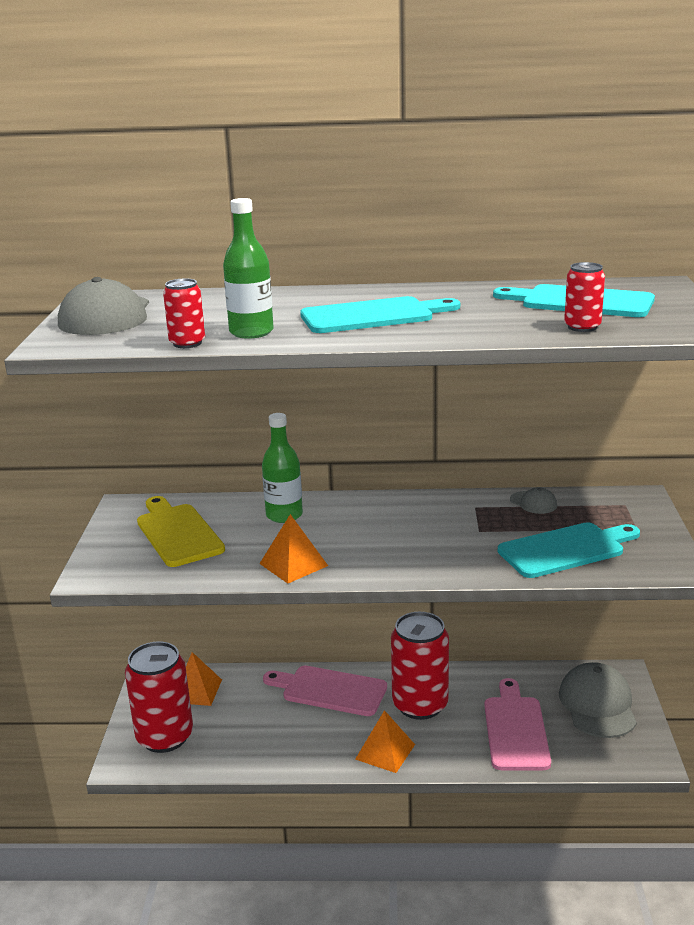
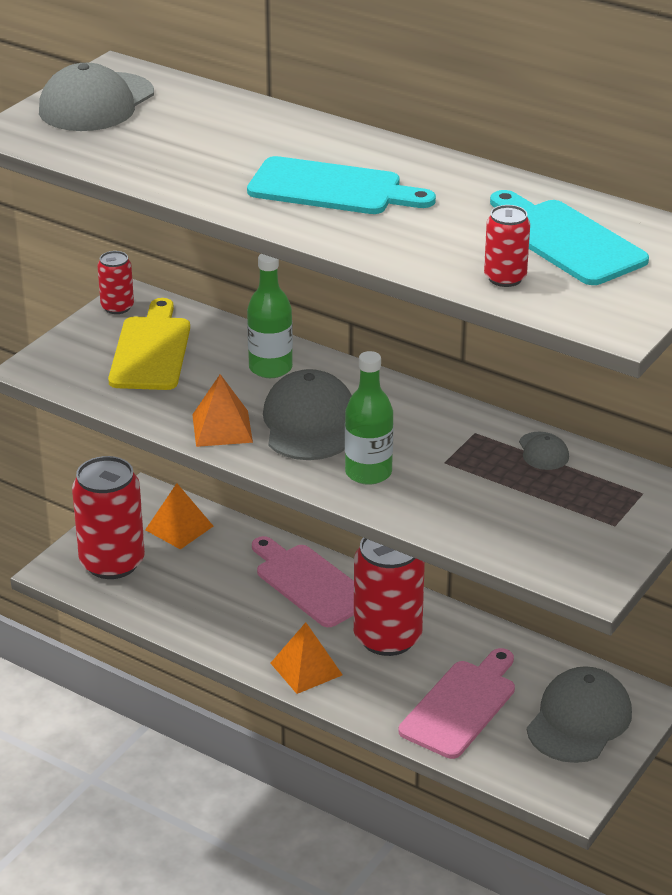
camera: 30 degrees right, 10 degrees up
red can [163,278,205,348] -> red can moved to [97,251,134,314]
green bottle [223,198,274,339] -> green bottle moved to [345,351,394,485]
turquoise cutting board [498,522,640,578] -> none
none -> grey cap [263,369,352,460]

